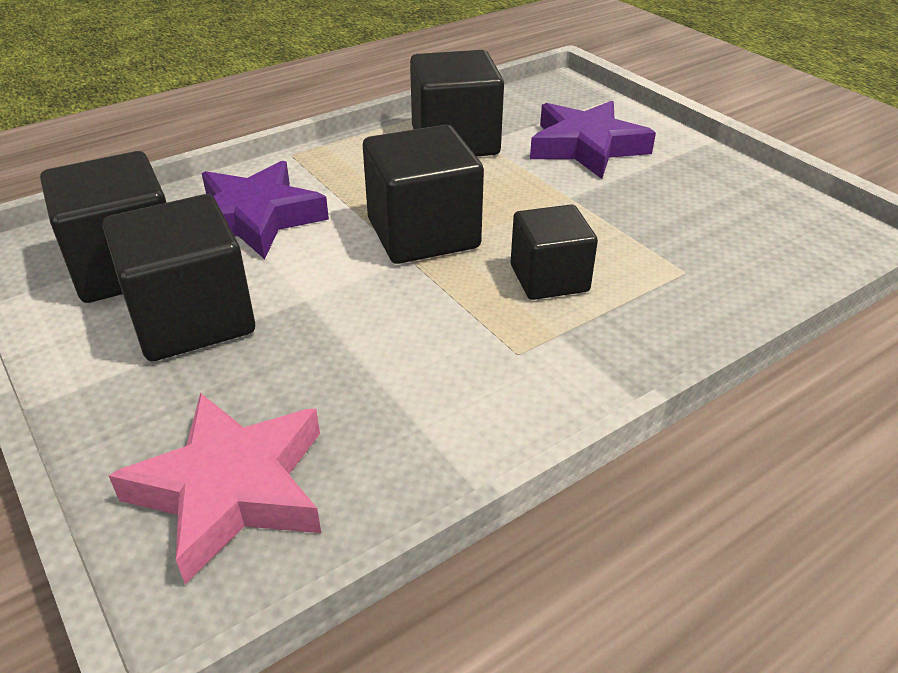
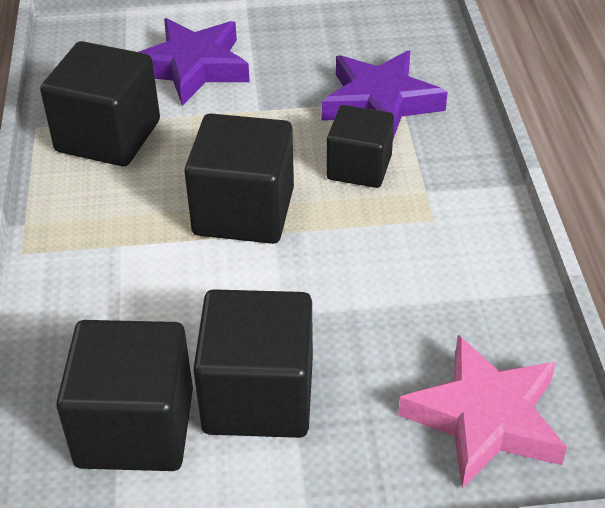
camera: 60 degrees left, 5 degrees up
purple star [202,160,329,259] -> purple star moved to [321,50,448,139]

